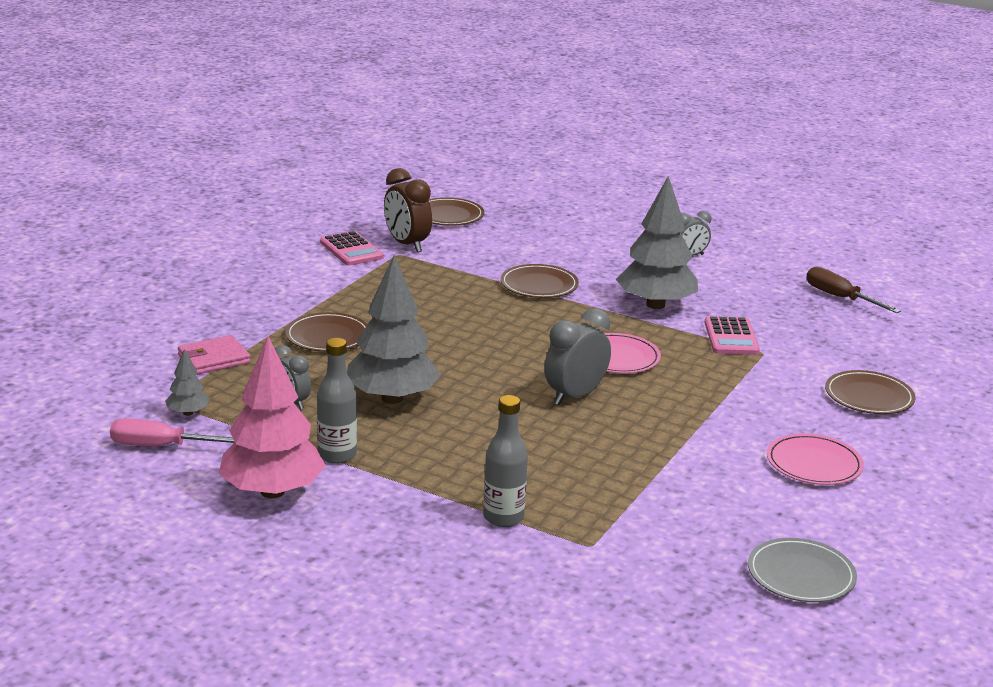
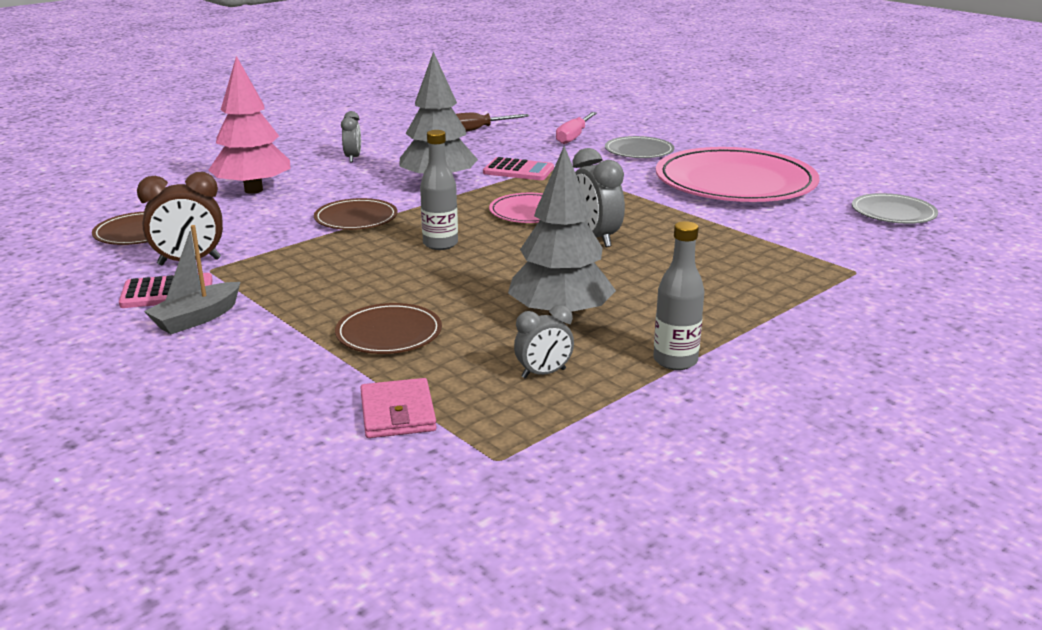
camera: 70 degrees left, 0 degrees up
pink screwdriver [110,418,234,446] -> pink screwdriver moved to [556,112,597,144]
grey tree [165,349,210,416] -> none
pink tree [219,336,326,498] -> pink tree moved to [209,56,291,194]
grey bottle [483,395,528,527] -> grey bottle moved to [420,130,458,250]
pink plate [767,433,864,485] -> pink plate [656,147,819,202], size x2.11
brown plate [825,370,916,414] -> grey plate [605,136,674,158]
none -> grey boat [144,225,240,334]

